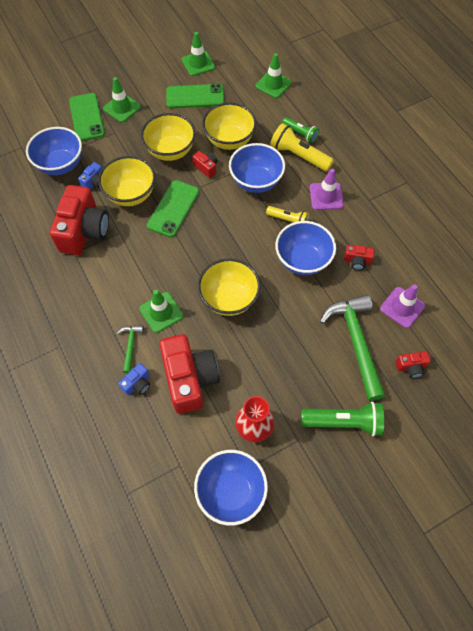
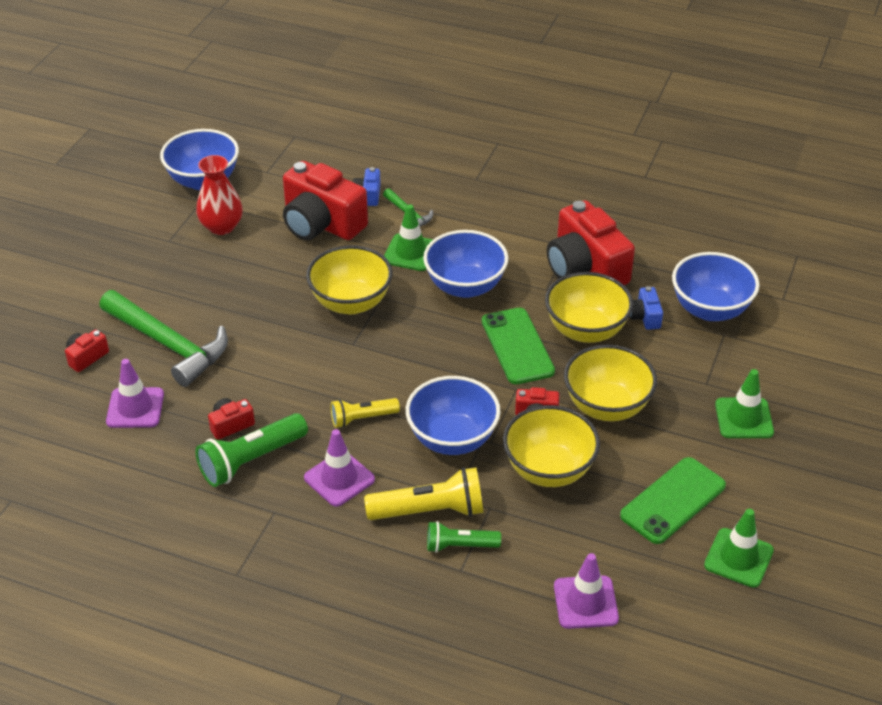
camera: 140 degrees right, 20 degrees down
green phone [69,93,105,141] -> none
green traffic cone [256,53,292,98] -> purple traffic cone [554,553,619,629]
blue bowl [275,221,336,275] -> blue bowl moved to [423,230,508,298]
green flashlight [302,402,384,437] -> green flashlight moved to [195,413,308,487]

